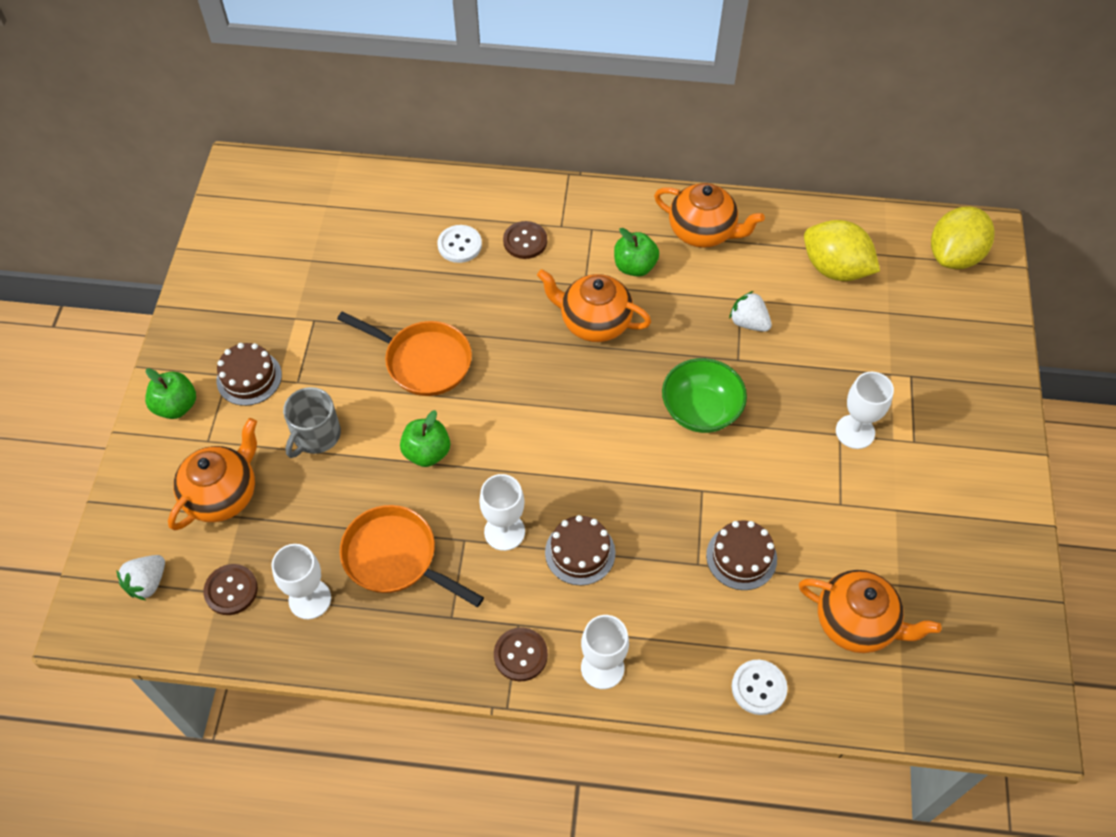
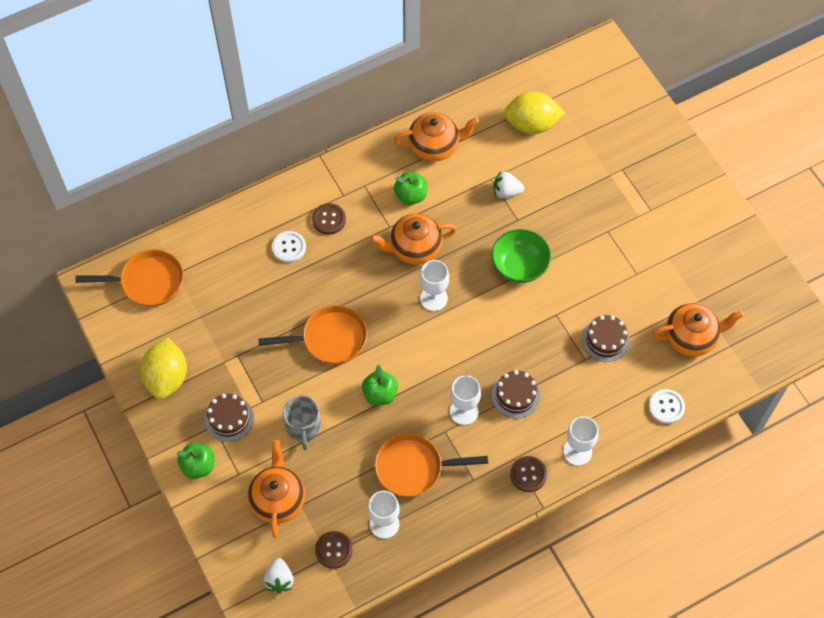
camera: 35 degrees left, 5 degrees up
white goblet [836,372,894,449] -> white goblet moved to [420,260,449,311]
yellow lemon [931,206,995,269] -> yellow lemon moved to [140,337,187,399]
none -> orange pan [75,249,184,307]

